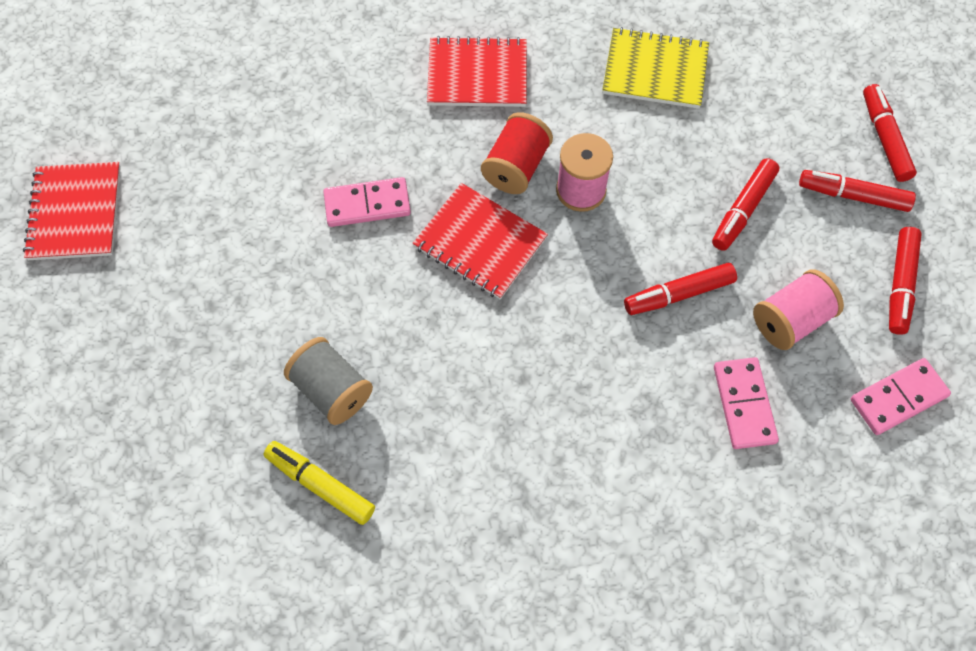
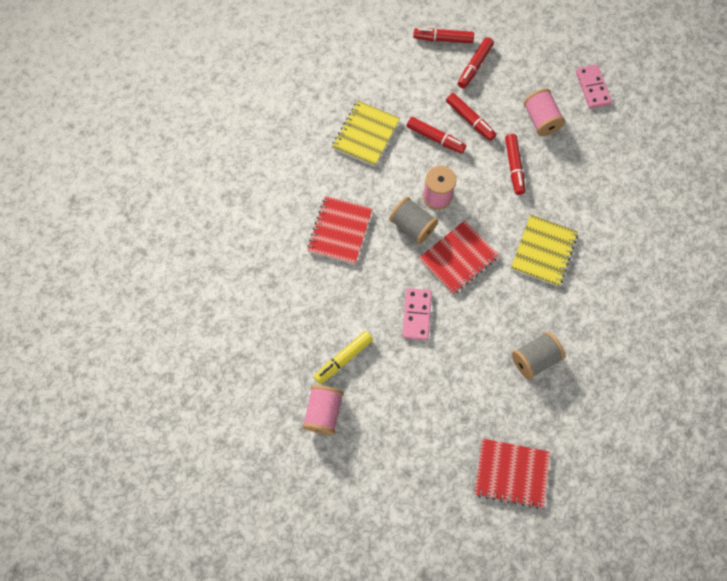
camera: 75 degrees left, 5 degrees up
red notebook [23,162,121,260] -> red notebook moved to [474,438,550,509]
yellow marker [264,441,375,525] -> yellow marker moved to [314,331,373,384]
red spool [481,112,553,194] -> grey spool [389,197,438,244]
pink domino [714,357,779,449] -> none
red marker [889,227,922,335] -> red marker moved to [407,117,466,154]
none -> pink spool [302,385,343,435]
none -> yellow notebook [511,215,578,287]

